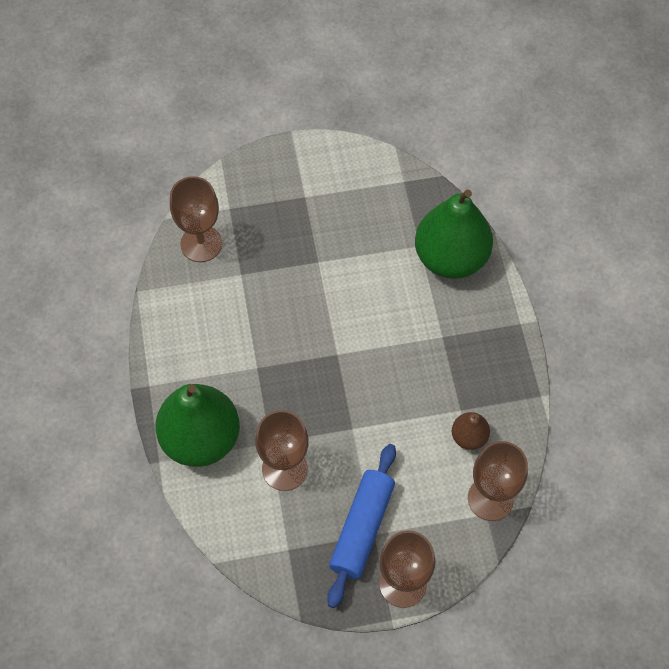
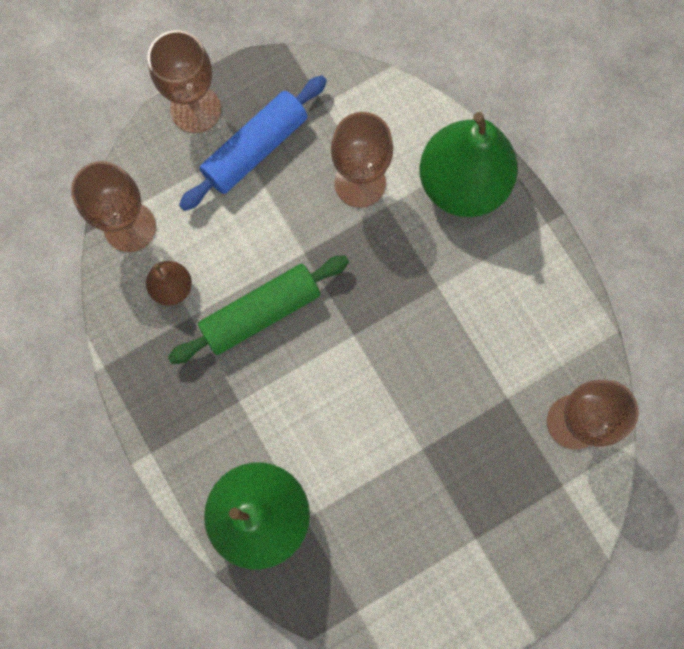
camera: 160 degrees right, 15 degrees up
blue rolling pin [327,444,396,608] -> blue rolling pin turned 45 degrees clockwise [179,75,327,211]
none -> green rolling pin [168,255,349,364]

